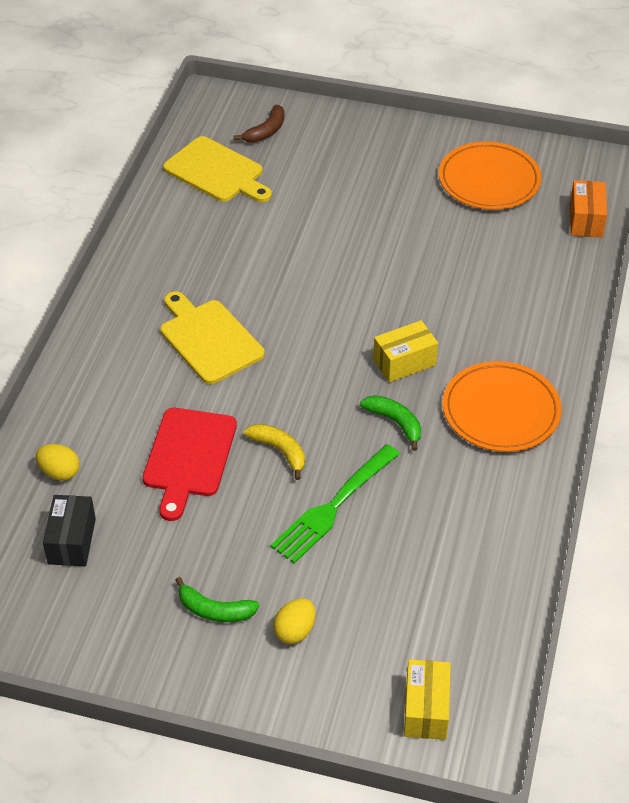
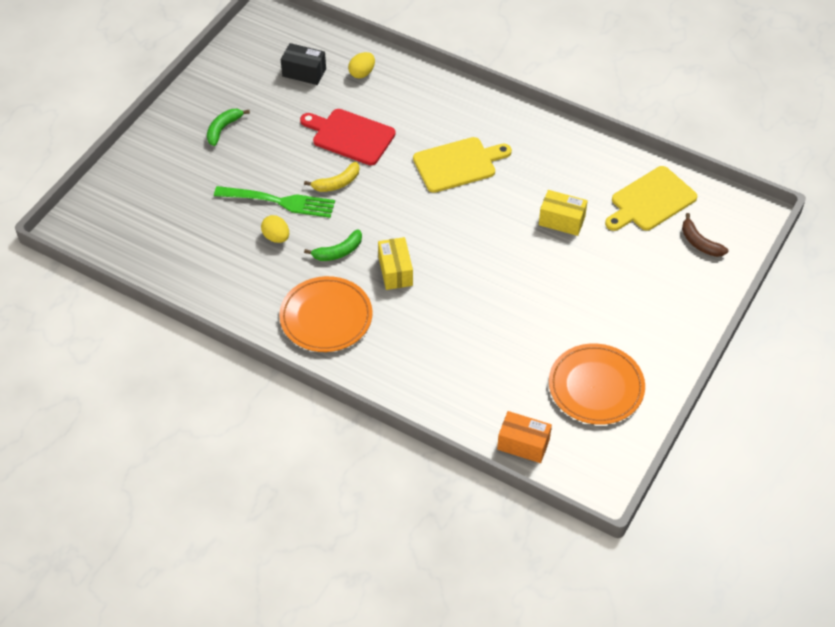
camera: 105 degrees right, 5 degrees up
green fork [270,444,400,564] -> green fork turned 135 degrees clockwise [214,186,335,218]
yellow egg [273,598,316,644] -> yellow egg moved to [261,215,289,243]
yellow box [404,659,451,740] -> yellow box moved to [539,190,588,236]

